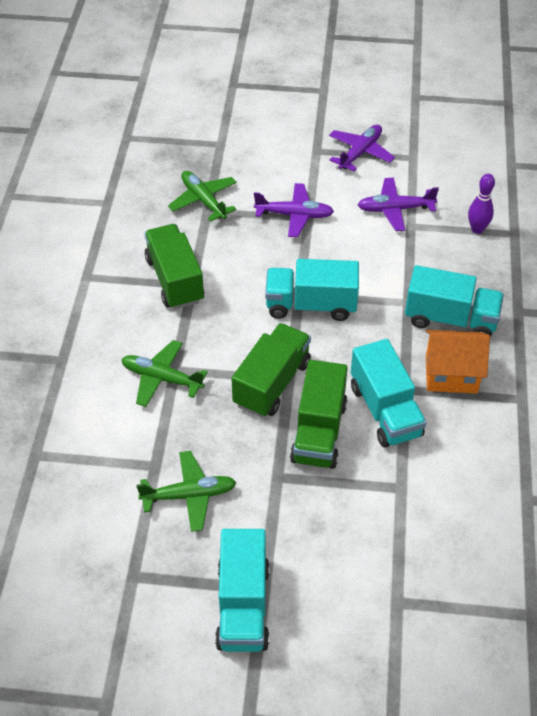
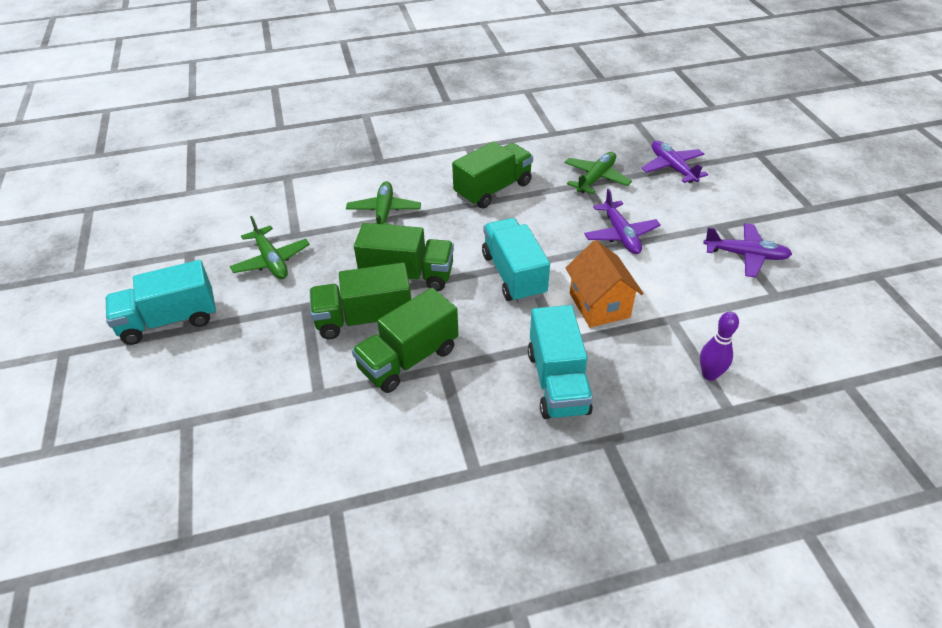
camera: 70 degrees right, 5 degrees down
turquoise truck [351,339,427,448] -> green truck [352,288,459,393]
purple plane [358,178,439,231] -> purple plane moved to [642,141,708,183]
orange house [426,330,490,394] -> orange house moved to [565,240,644,328]

